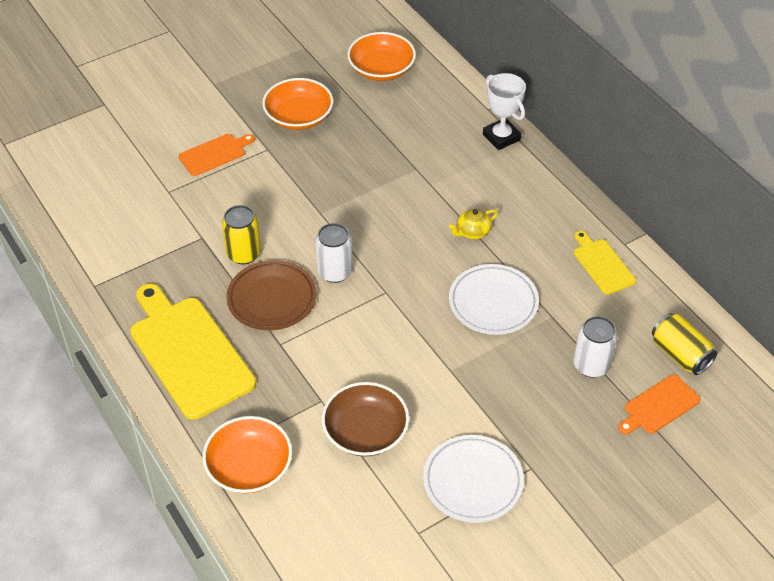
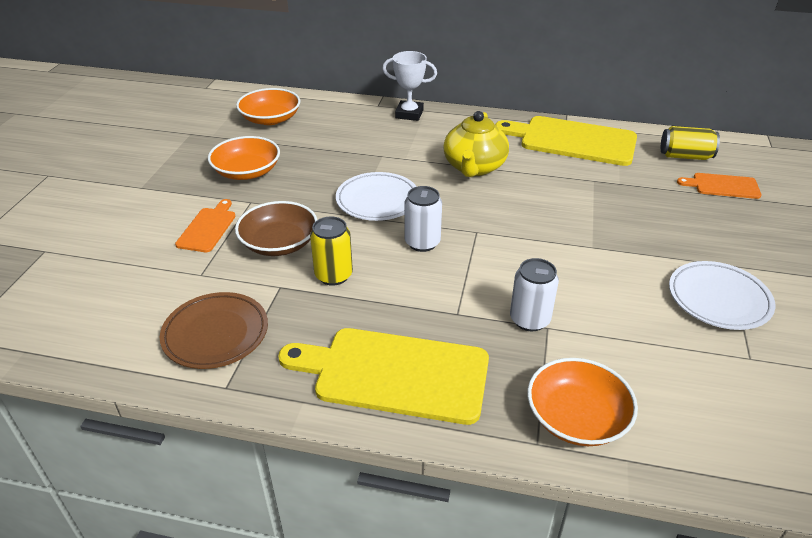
camera: 45 degrees left, 10 degrees down
brown plate [226,260,316,331] -> brown plate moved to [160,292,268,369]
brown bowl [322,382,409,457] -> brown bowl moved to [235,201,317,256]
yellow teapot [449,209,498,239] -> yellow teapot [443,111,509,177], size x2.08
white plate [449,264,539,335] -> white plate moved to [336,172,417,221]
white can [573,316,617,378] -> white can moved to [510,258,559,331]
yellow cutting board [574,231,636,295] -> yellow cutting board [495,116,637,166], size x1.97
orange cutting board [618,374,700,434] -> orange cutting board turned 90 degrees clockwise [677,173,762,199]

